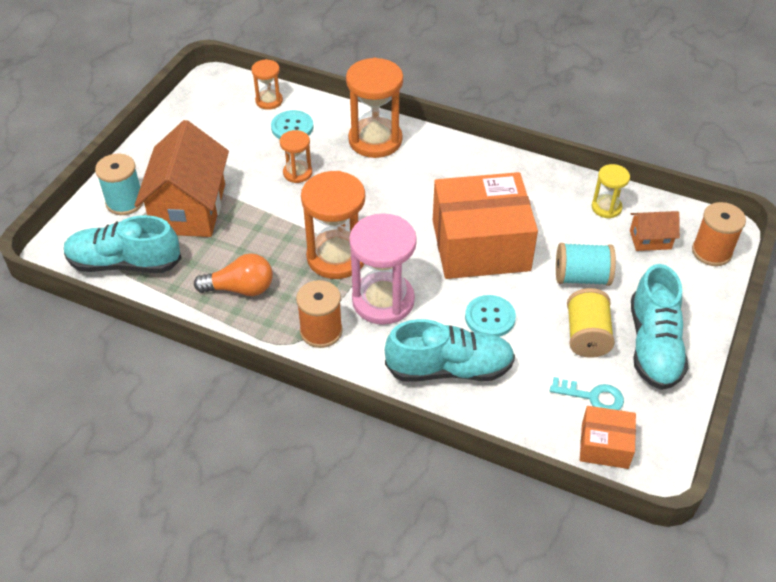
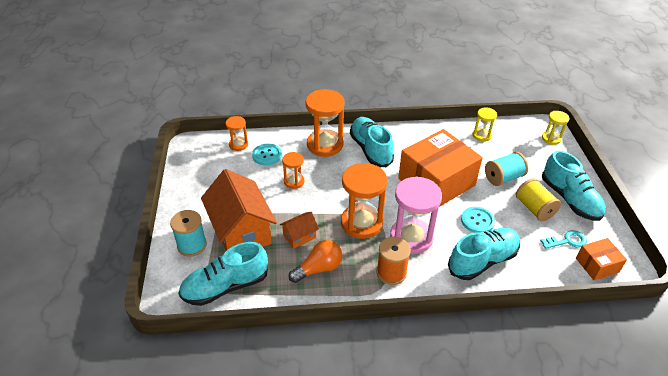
camera: 30 degrees left, 5 degrees down
orange house [630,211,680,251] -> orange house moved to [280,212,319,249]
orange spool [692,202,746,266] -> yellow hourglass [542,111,569,145]
none -> turquoise shoe [350,117,394,167]

